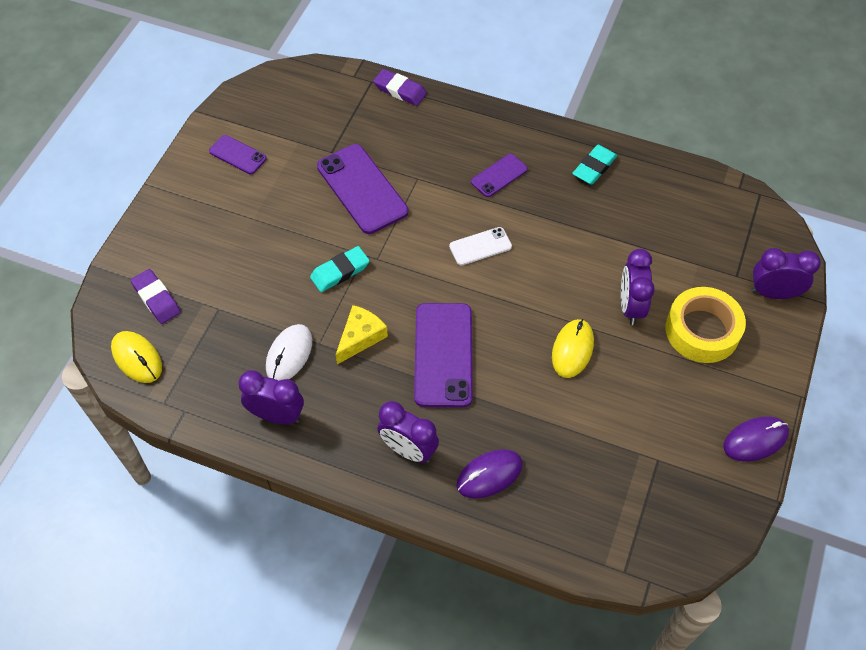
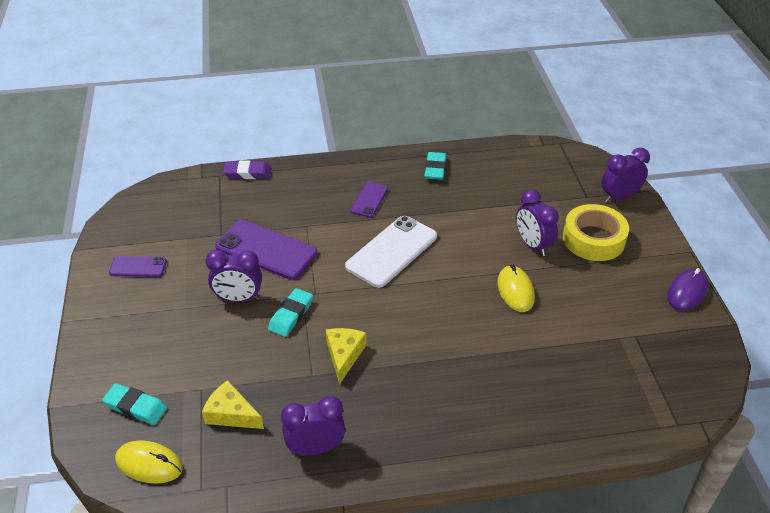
camera: 30 degrees left, 15 degrees down
purple eraser [130,269,181,324] -> turquoise eraser [102,383,167,425]
white mouse [266,324,312,380] -> none
purple clock [377,401,439,463] -> purple clock moved to [206,250,262,302]
purple phone [414,303,473,407] -> none
white phone [449,227,512,265] -> white phone [345,216,437,288], size x1.86
purple mouse [456,449,523,499] -> none
none -> yellow cheese [202,380,264,429]

